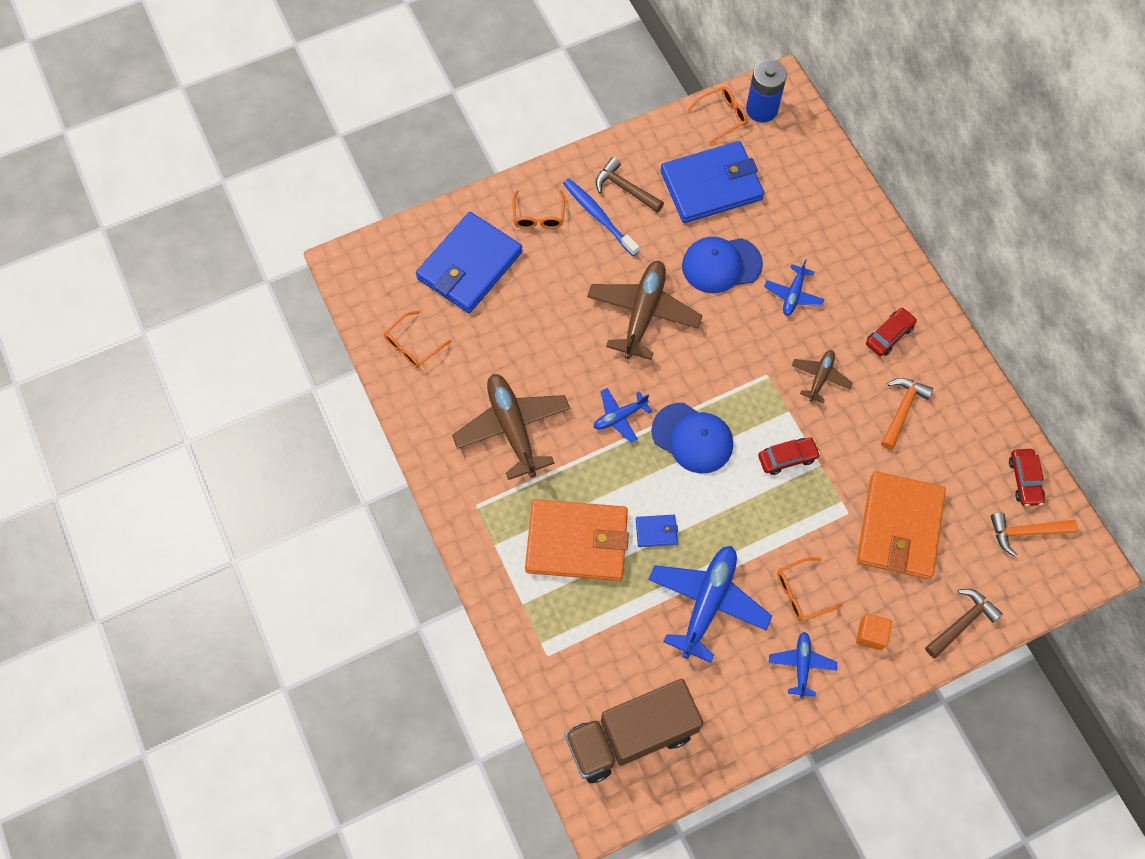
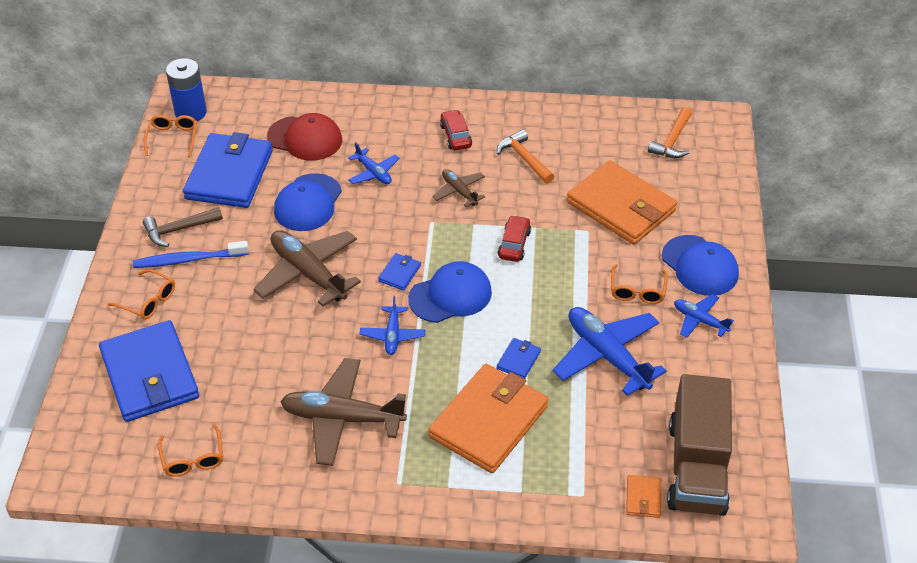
camera: 60 degrees left, 20 degrees down
orange cube [856,613,892,651] -> blue cap [662,235,739,296]
brown hammer [925,589,1003,658] -> none
red car [1009,449,1045,506] -> none
none -> red cap [267,113,342,161]
none -> blue wallet [378,253,421,291]
none -> orange wallet [626,475,661,518]

